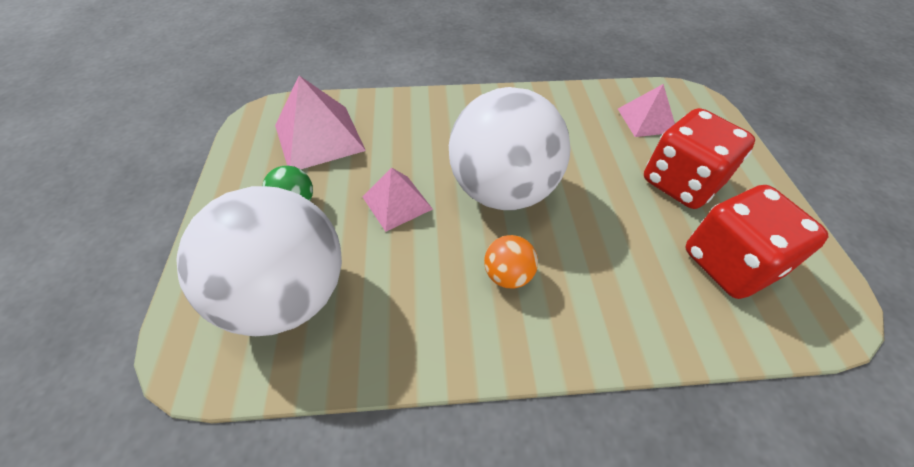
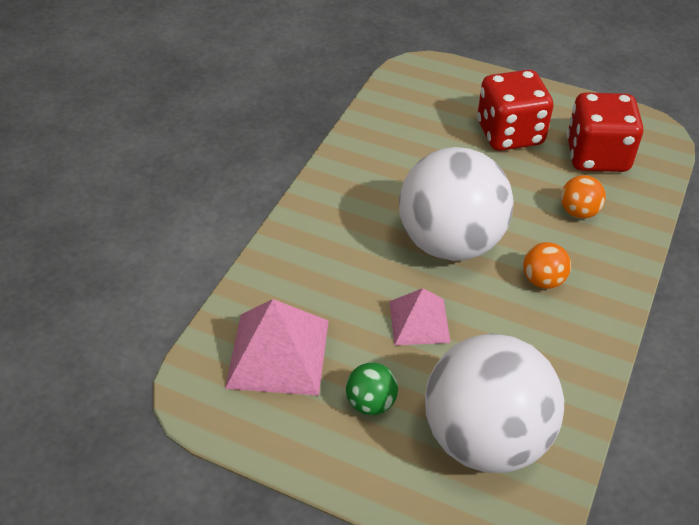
camera: 60 degrees left, 5 degrees down
pink pyramid [618,84,675,137] -> none
none -> orange ball [561,175,606,219]

